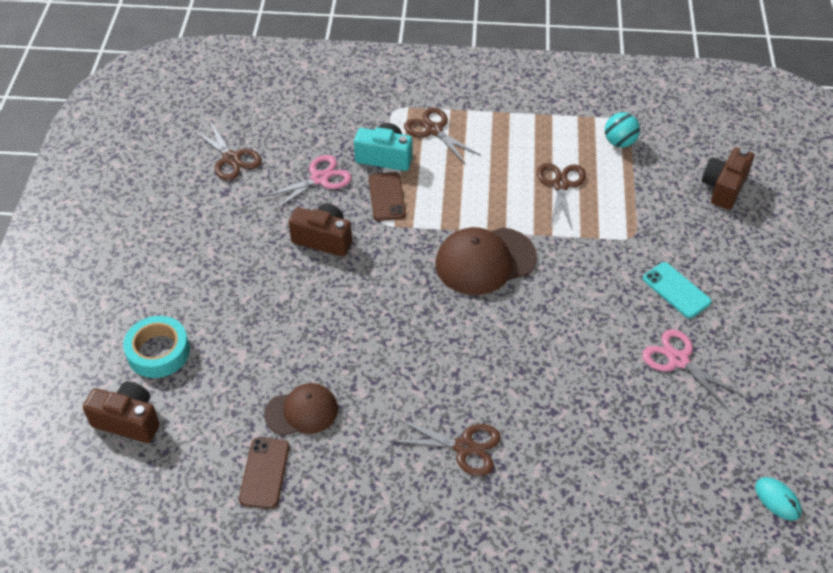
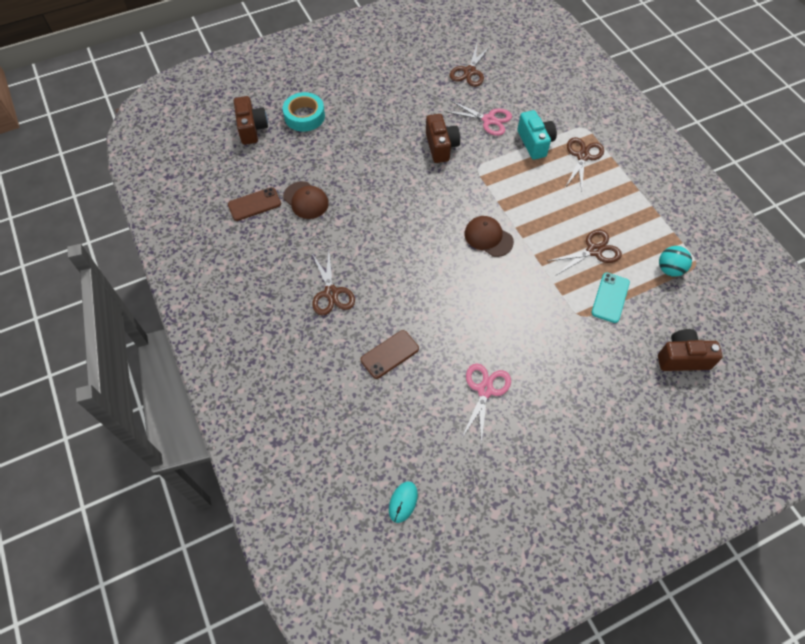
camera: 60 degrees right, 10 degrees up
brown phone [369,172,406,221] -> brown phone moved to [361,330,419,379]
brown cap [436,227,537,295] -> brown cap [464,216,514,257], size x0.64
turquoise phone [643,262,712,318] -> turquoise phone moved to [591,273,630,323]

